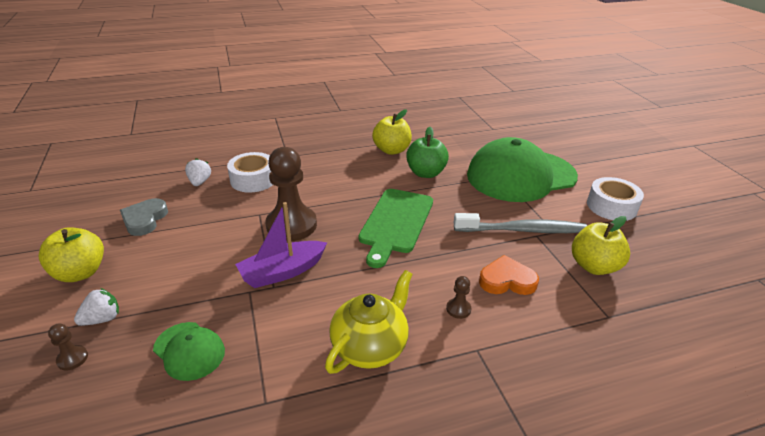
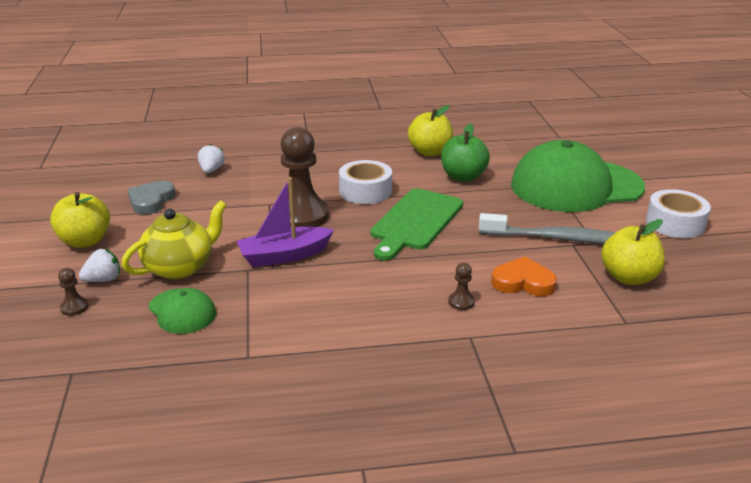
camera: 10 degrees right, 5 degrees down
white tape [227,152,273,193] -> white tape moved to [339,160,392,204]
yellow teapot [325,270,413,374] -> yellow teapot moved to [121,200,227,279]

